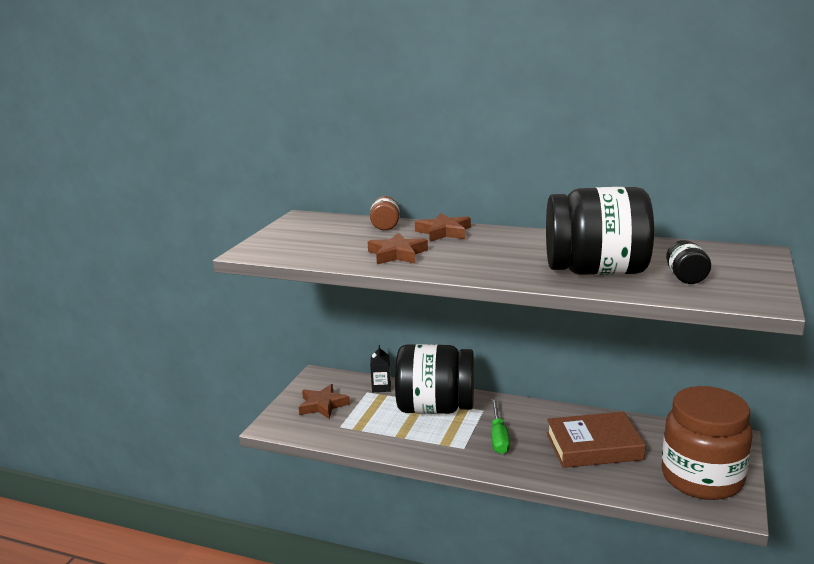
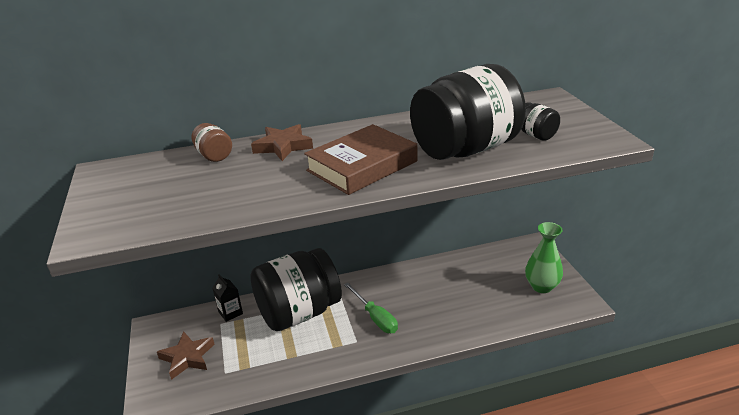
camera: 35 degrees left, 10 degrees up
brown star [368,233,428,264] -> none
brown book [547,412,646,468] -> brown book moved to [304,124,417,195]
brown jar [661,386,753,500] -> green vase [525,222,563,293]

